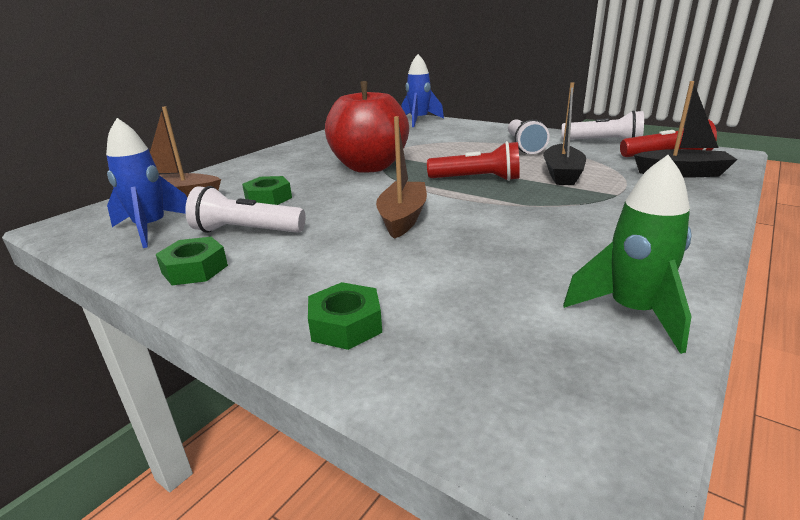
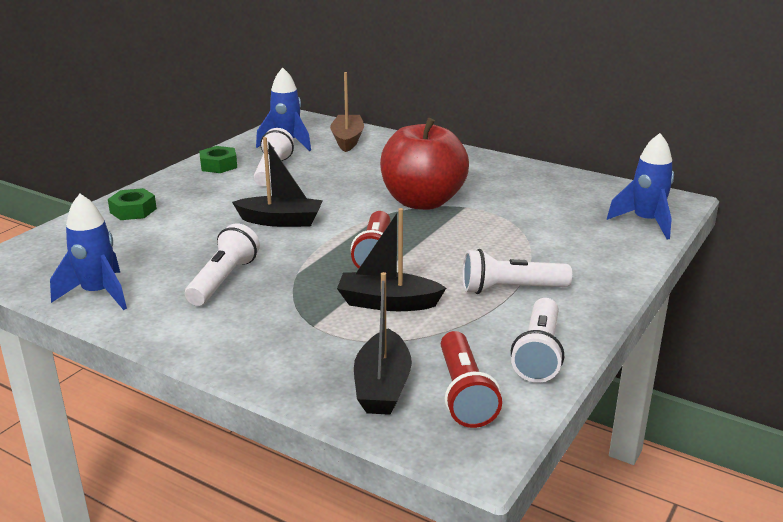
camera: 85 degrees right, 0 degrees up
green nut [242,176,292,205] -> none
brown boat [376,116,427,239] -> black boat [232,137,323,227]
green rocket [563,155,692,354] -> blue rocket [50,194,127,310]
none -> white flashlight [185,223,260,306]

